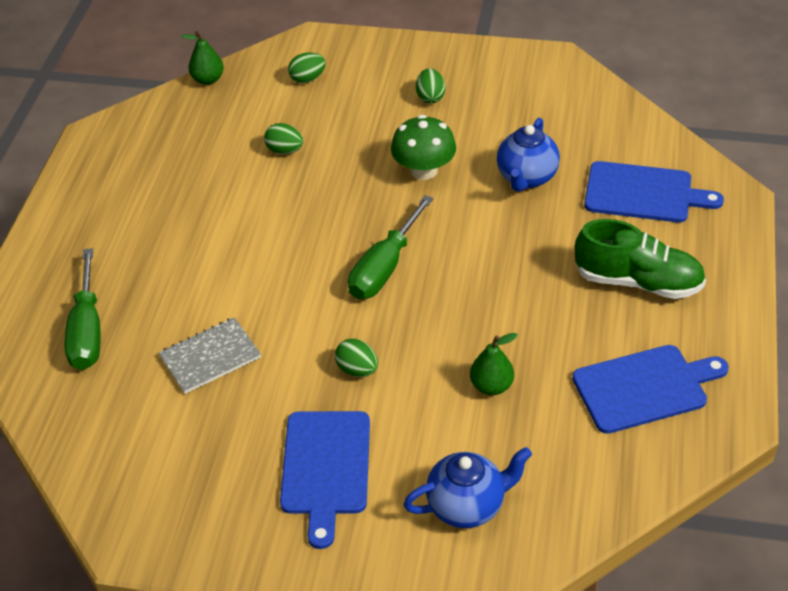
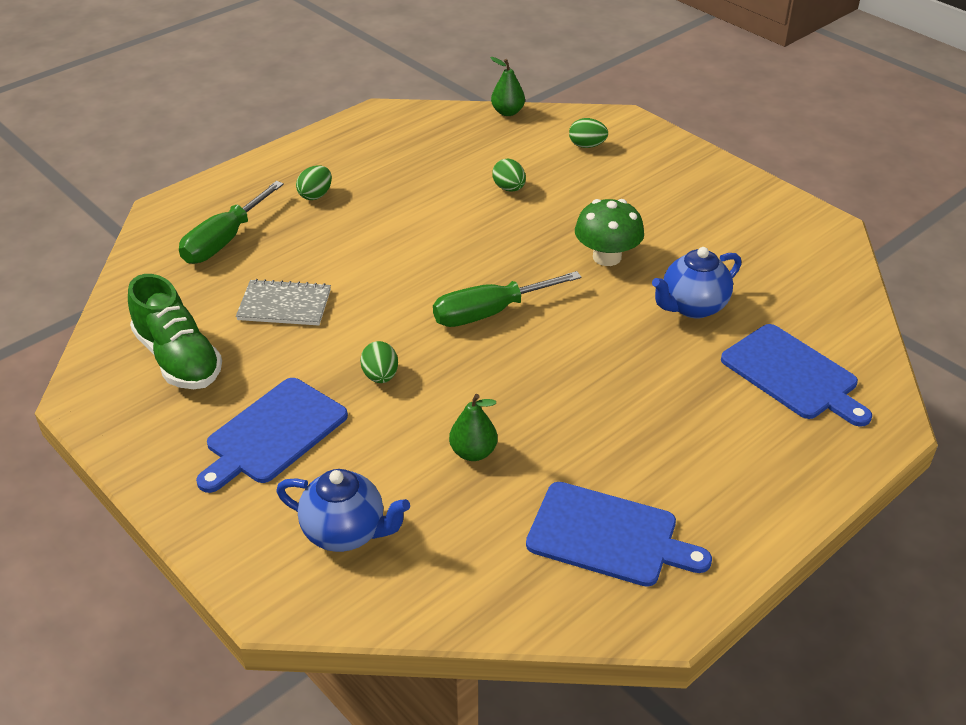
camera: 35 degrees right, 5 degrees down
green egg [416,68,445,103] -> green egg moved to [296,165,332,200]
green shoe [575,219,706,299] -> green shoe moved to [128,274,222,389]

